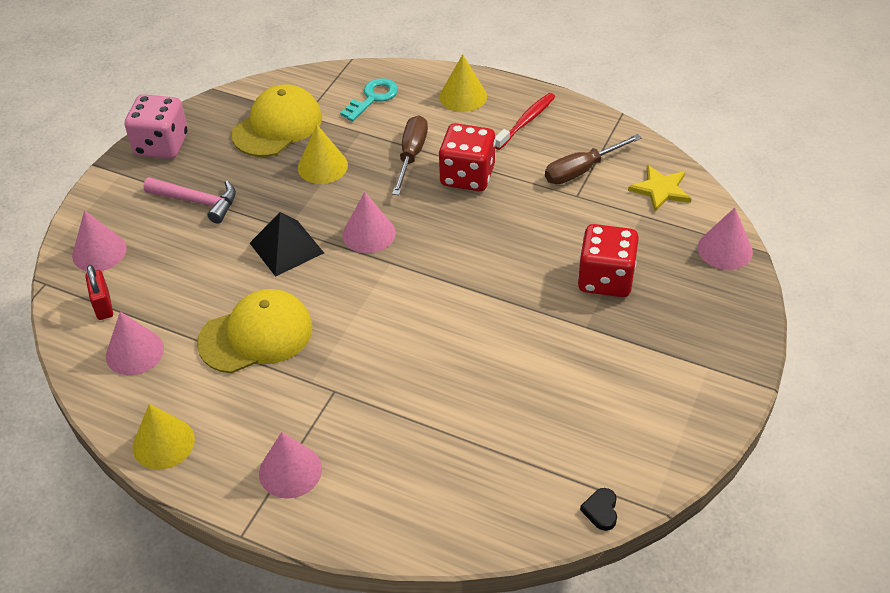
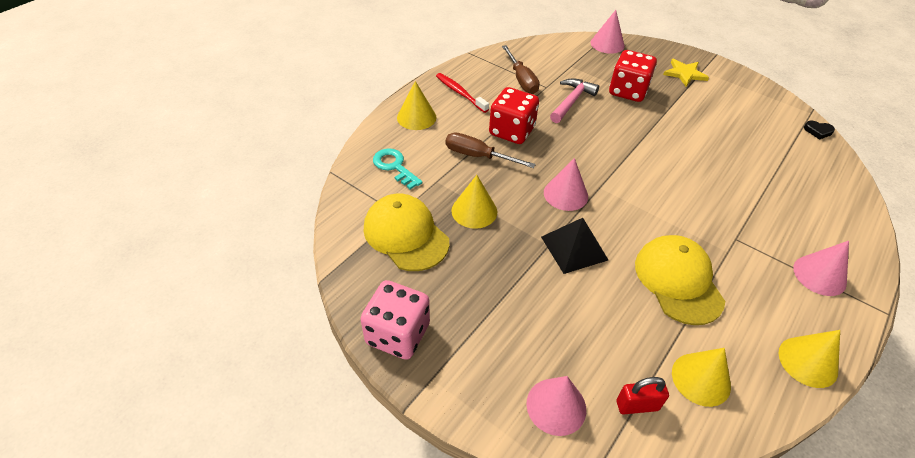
camera: 80 degrees left, 0 degrees up
pink cone [106,312,164,375] -> yellow cone [672,348,731,407]
pink hammer [144,177,236,224] -> pink hammer moved to [550,78,599,123]
yellow star [628,165,691,212] -> yellow star moved to [663,59,709,86]

